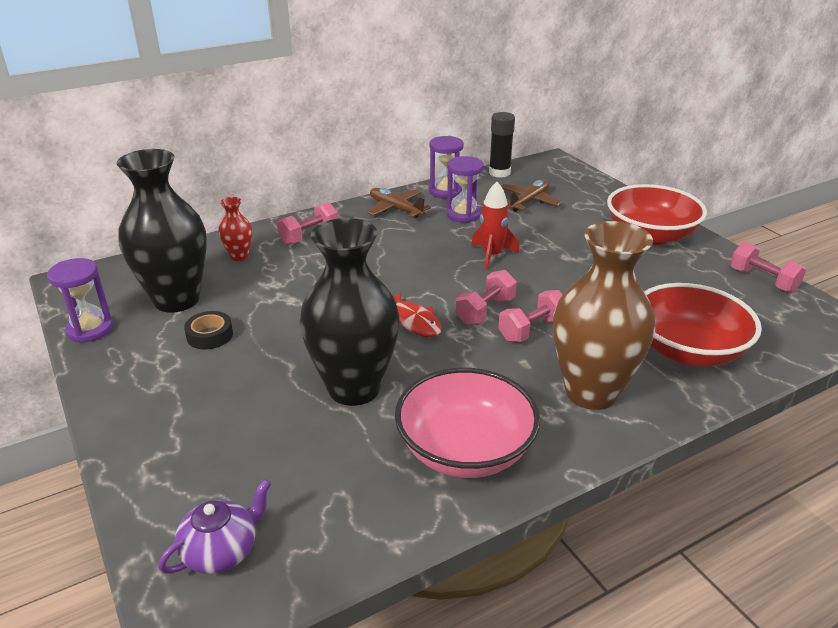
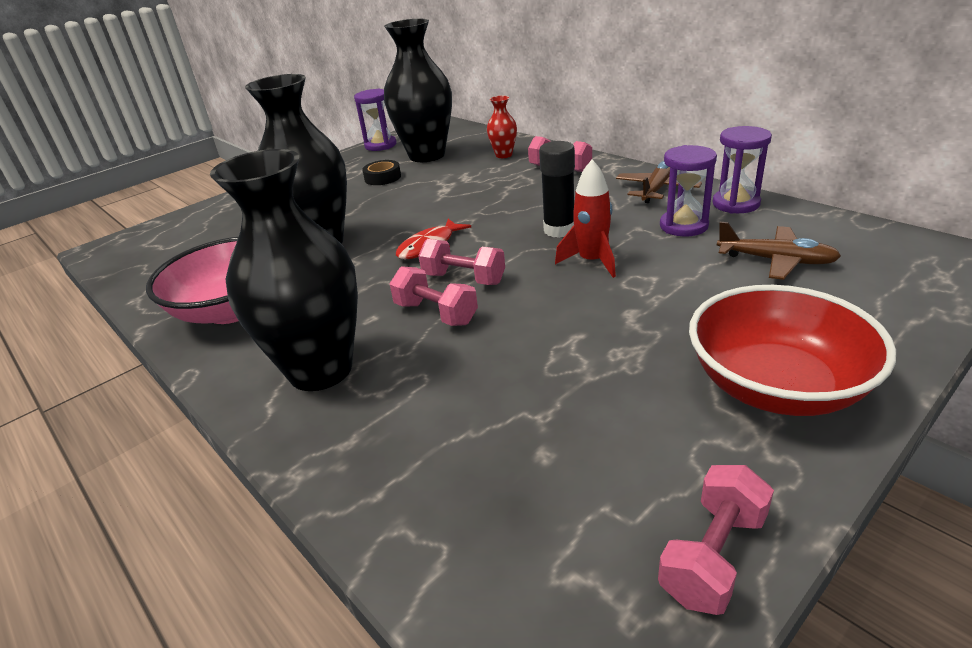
camera: 80 degrees right, 0 degrees up
purple teapot [158,479,271,574] -> none
black glue stick [489,112,515,178] -> black glue stick moved to [539,141,575,238]
brown vase [553,221,655,410] -> black vase [210,149,358,391]
red bowl [644,283,762,367] -> none

